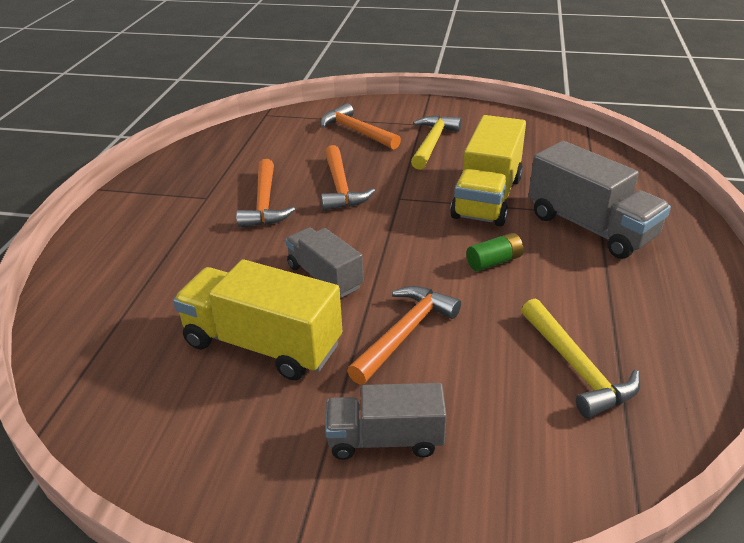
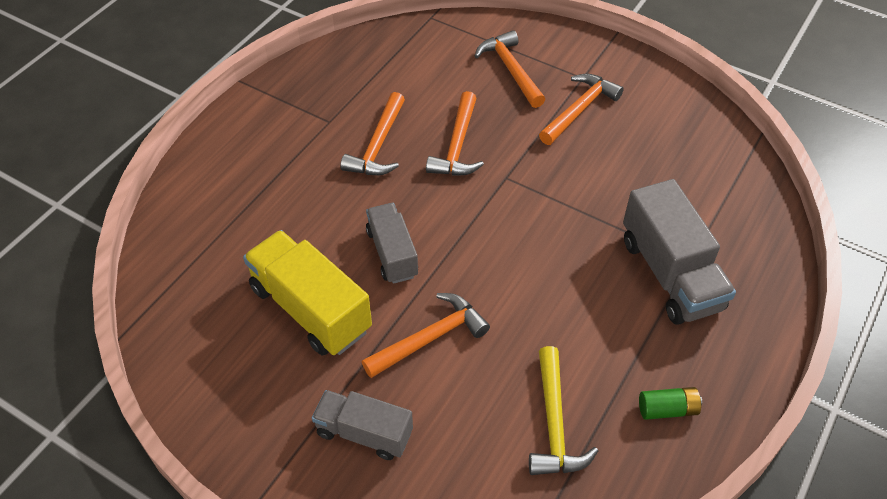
camera: 20 degrees right, 15 degrees up
yellow hammer [411,115,462,170] -> orange hammer [539,74,624,145]
yellow truck [450,115,526,226] -> none
green battery [466,233,524,271] -> green battery moved to [639,387,702,420]

